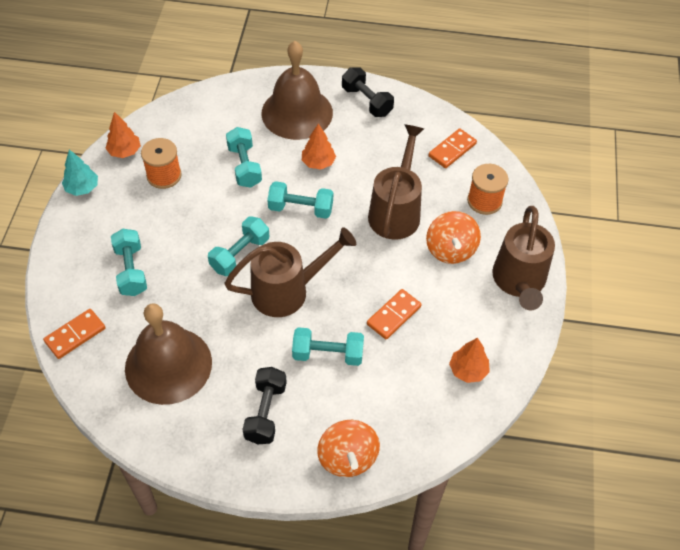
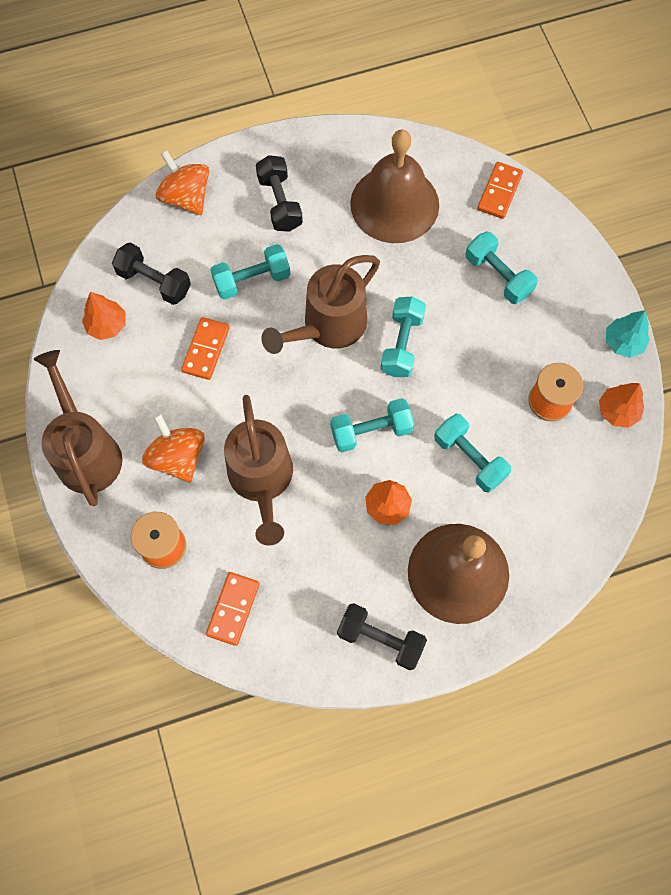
camera: 155 degrees right, 15 degrees up
none -> black dumbbell [112,243,191,305]

